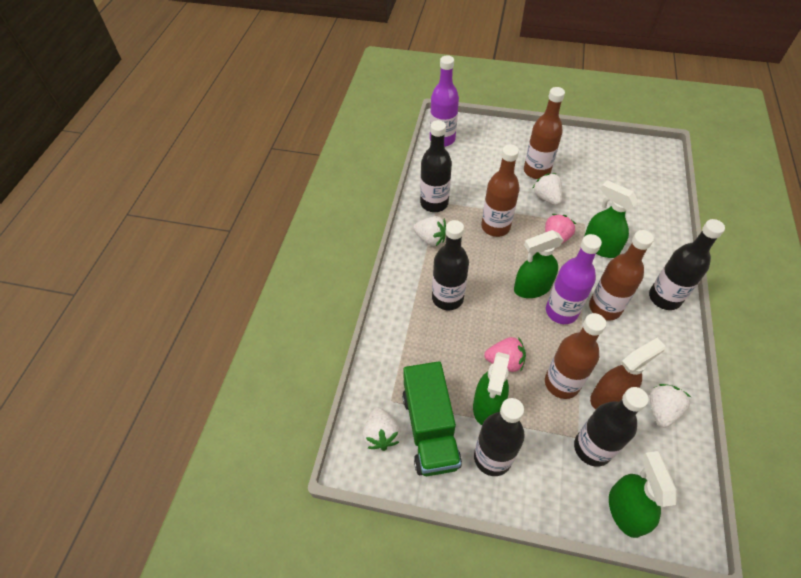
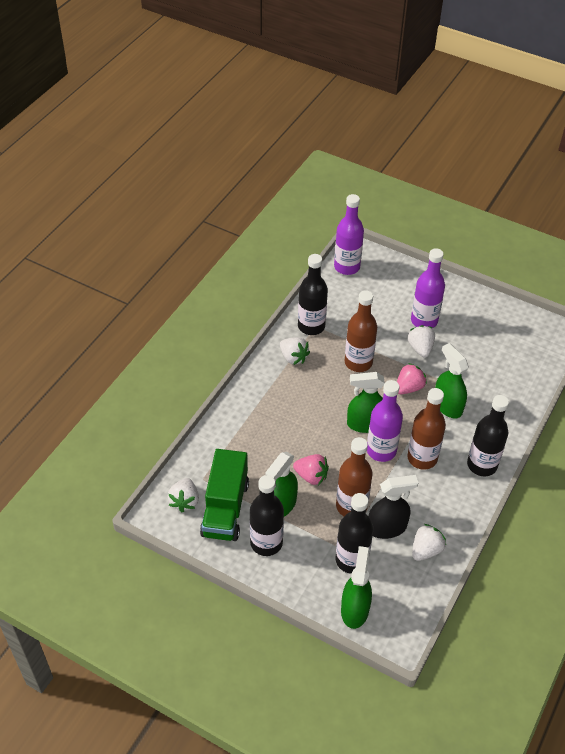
camera: 15 degrees right, 5 degrees down
black bottle [432,220,469,310] -> none
brown bottle [524,87,565,179] -> purple bottle [411,248,445,329]
brown spray bottle [590,338,666,410] -> black spray bottle [368,475,419,539]

